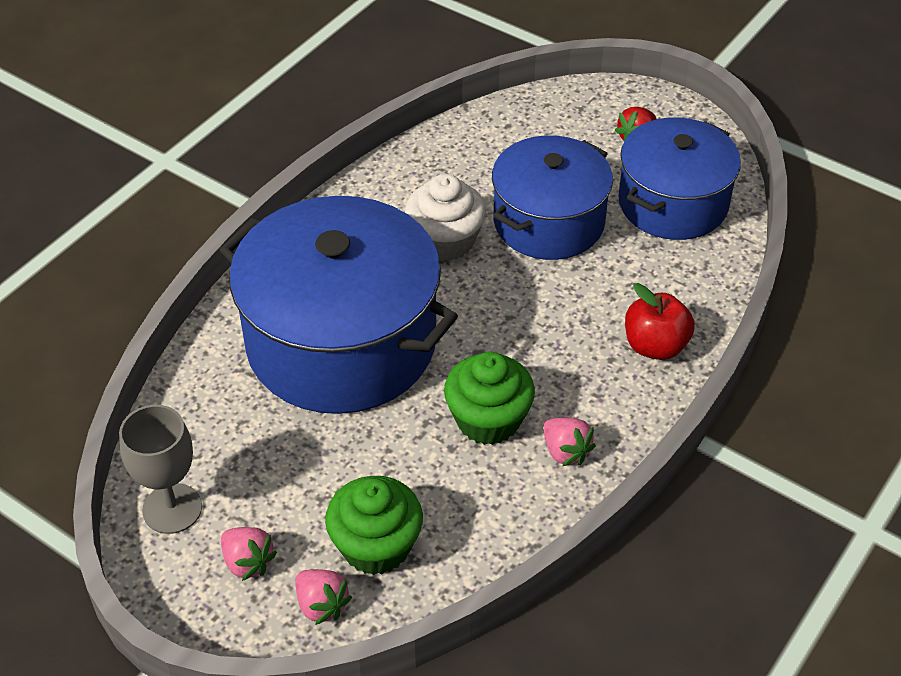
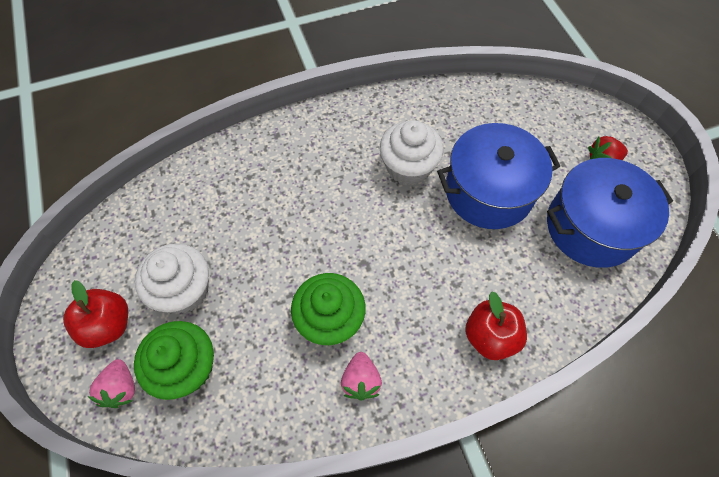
camera: 35 degrees right, 15 degrees up
grey goblet [119,405,202,534] -> none
blue pot [220,196,458,414] -> none
pink strawberry [221,527,277,581] -> red apple [63,280,128,348]
none -> white cupcake [135,243,209,313]

